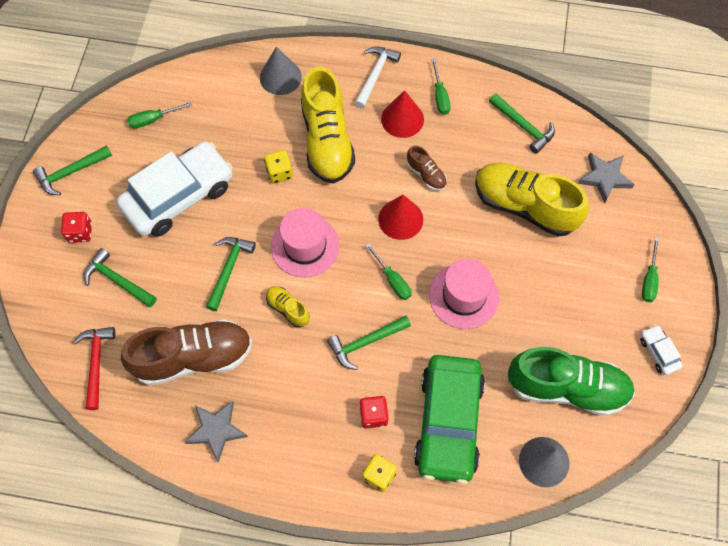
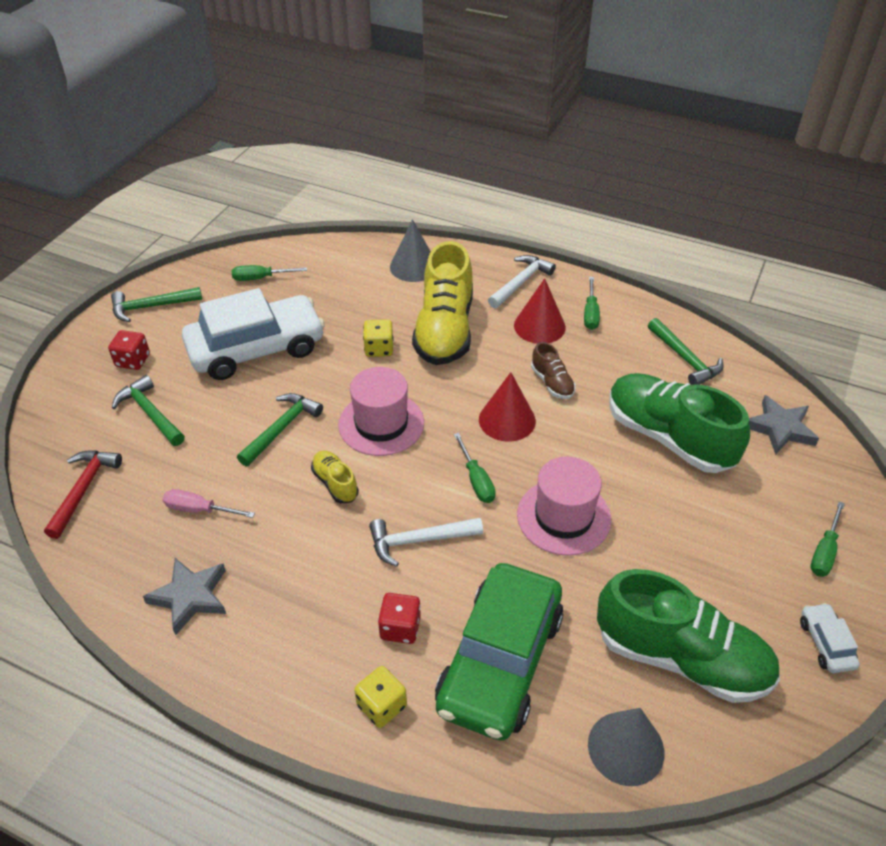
camera: 15 degrees right, 20 degrees down
brown shoe [121,319,252,386] -> pink screwdriver [163,489,255,518]
green hammer [327,316,411,370] -> white hammer [369,518,483,567]
yellow shoe [475,163,589,236] -> green shoe [609,373,750,473]

